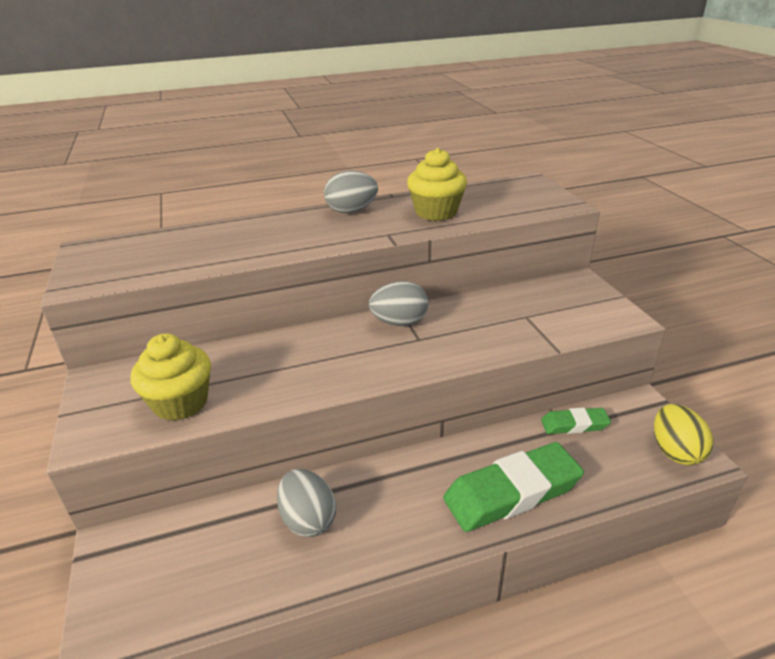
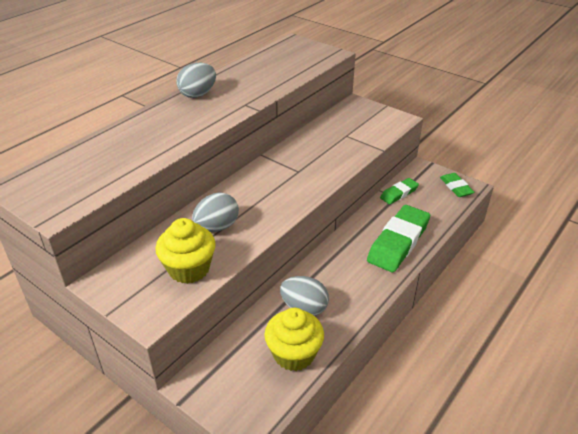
camera: 35 degrees left, 5 degrees up
grey egg [369,281,428,326] -> grey egg moved to [192,192,239,232]
yellow cupcake [407,148,467,221] -> yellow cupcake moved to [264,308,324,371]
yellow egg [654,404,713,465] -> green eraser [440,173,475,197]

